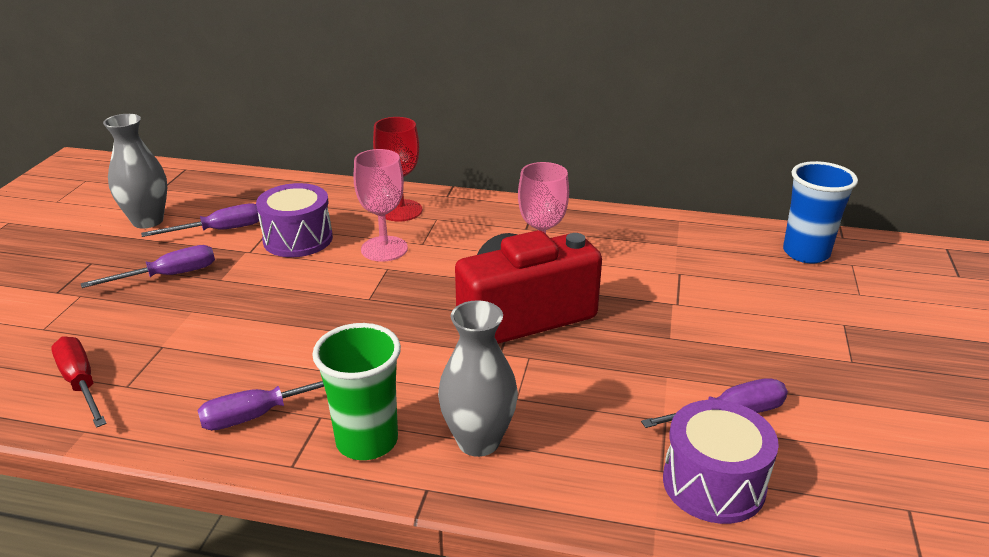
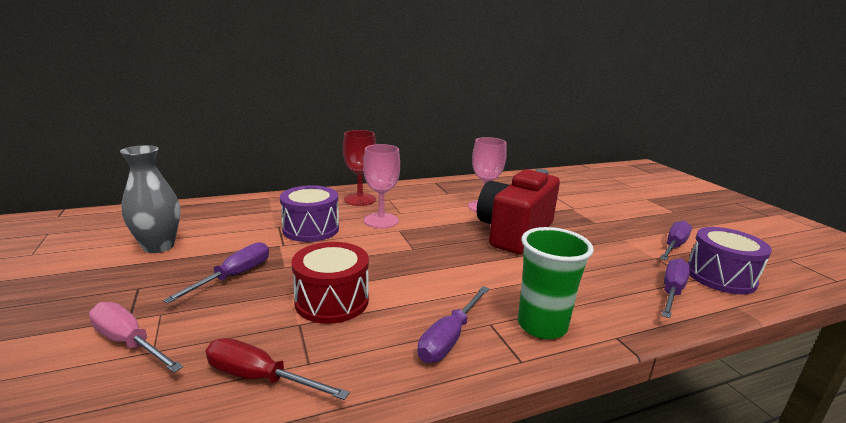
camera: 35 degrees left, 10 degrees down
purple screwdriver [141,203,259,237] -> purple screwdriver moved to [662,258,691,318]
grey vase [438,300,518,457] -> none
blue cup [783,161,858,263] -> none
none -> pink screwdriver [89,302,183,373]
none -> red drum [291,242,369,324]

